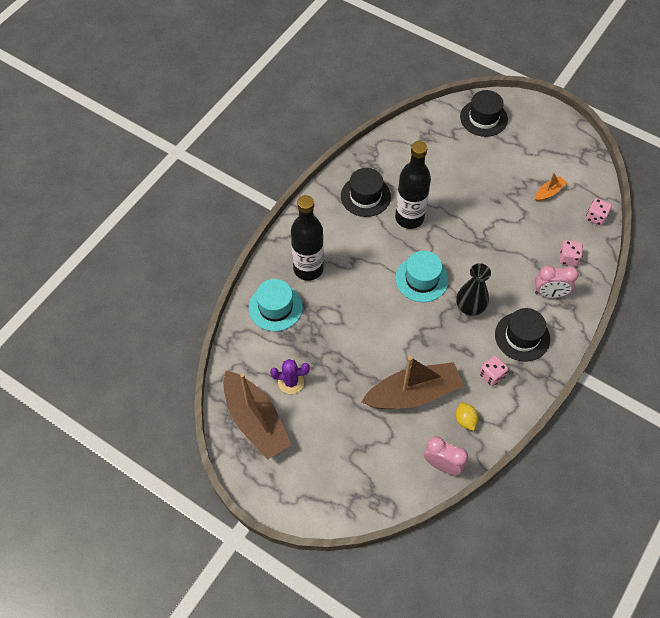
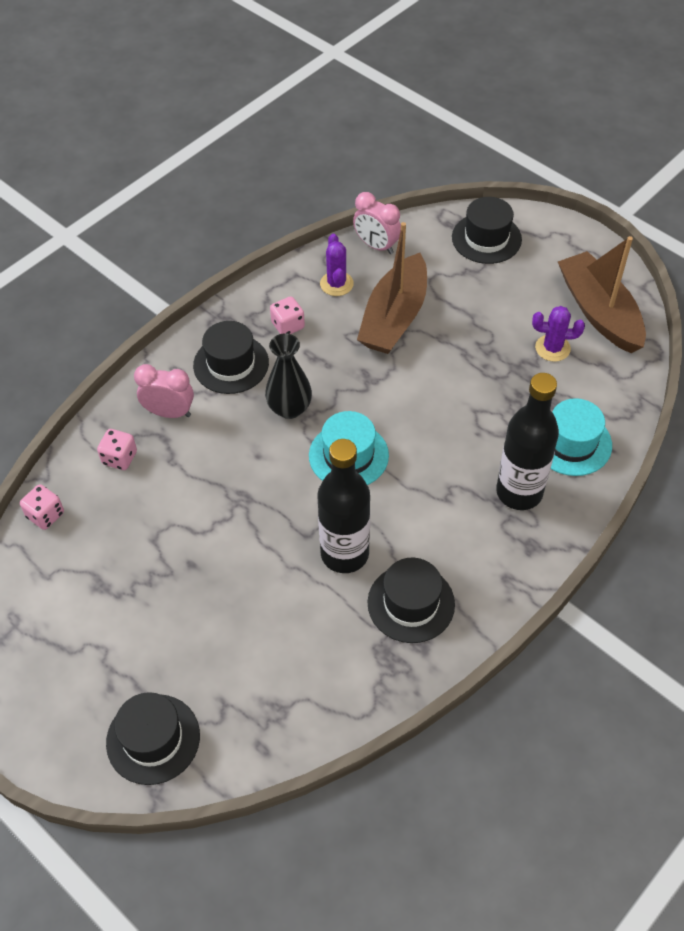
camera: 170 degrees left, 5 degrees down
brown boat [362,357,464,409] -> brown boat turned 60 degrees counterclockwise [357,222,427,354]
yellow lemon [456,403,478,431] -> purple cactus [320,234,354,296]
orange boat [535,173,567,202] -> none
none -> black hat [452,197,522,264]

